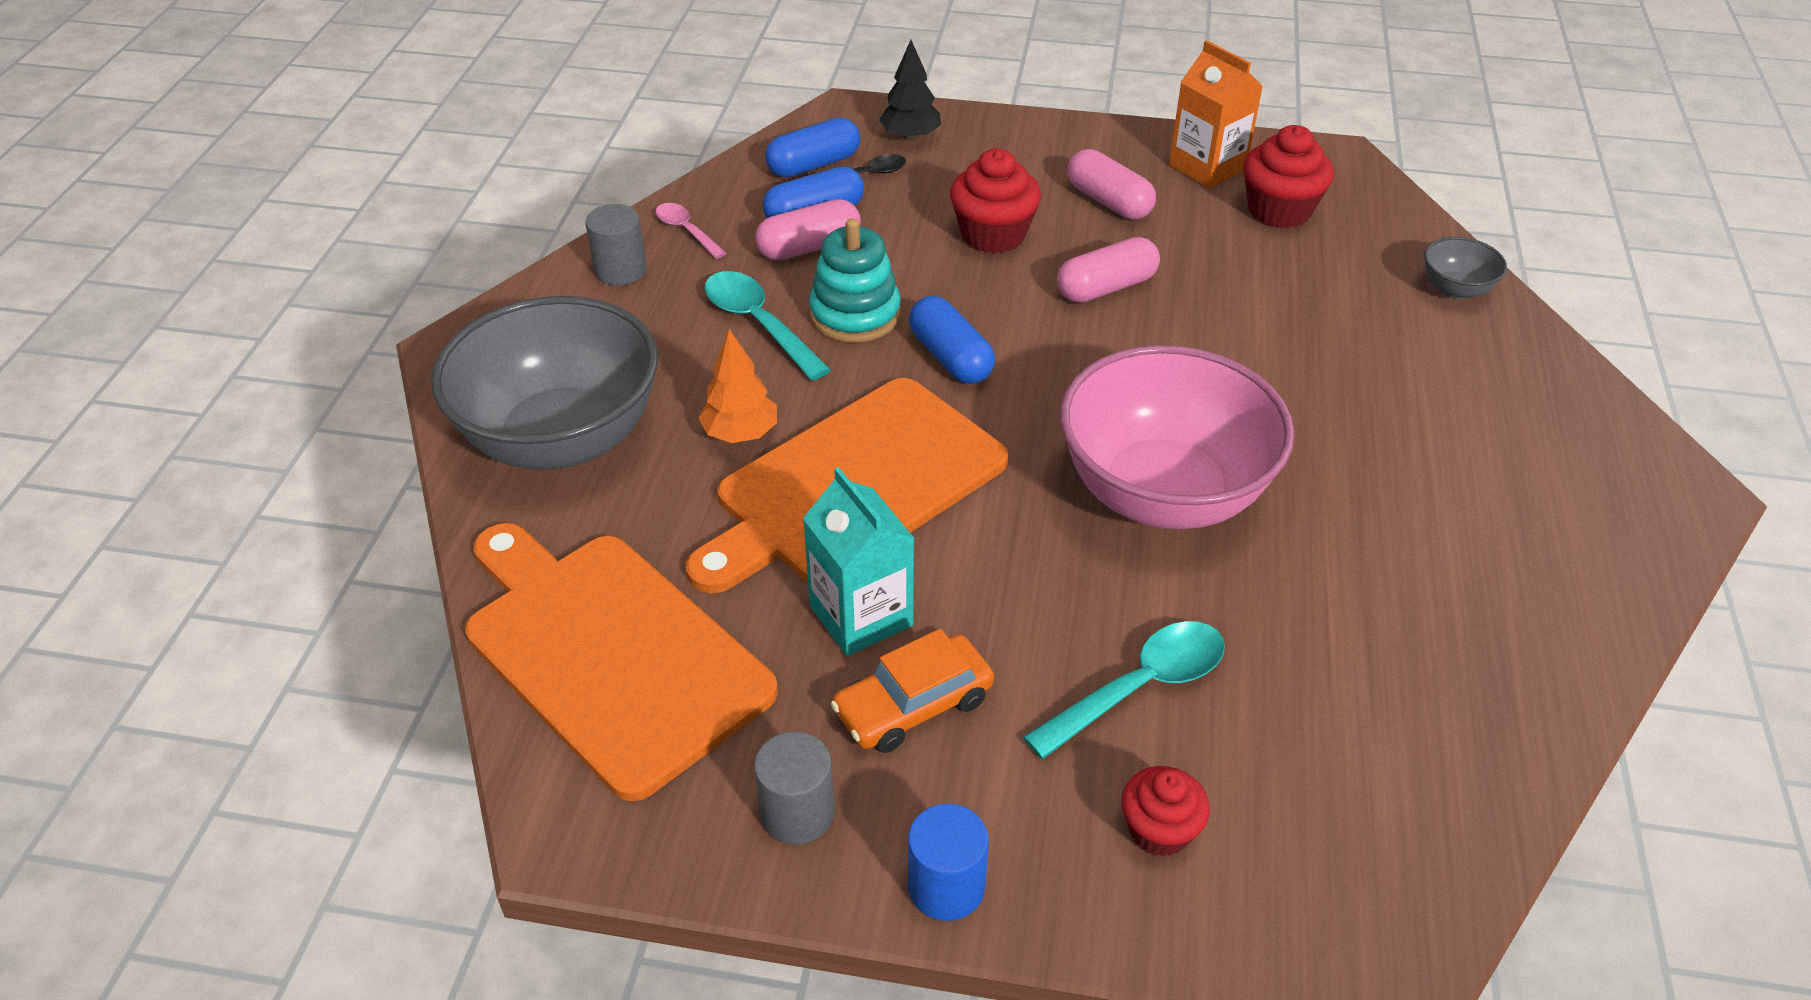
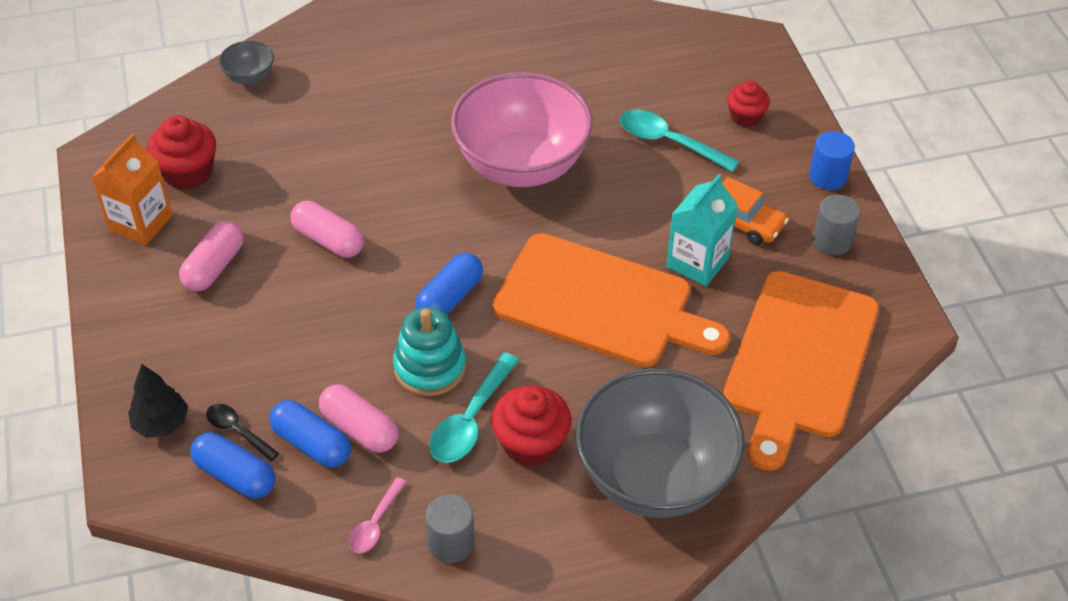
camera: 115 degrees left, 5 degrees up
orange tree [698,329,777,443] -> none
red cupcake [950,148,1041,254] -> red cupcake moved to [491,385,572,467]

